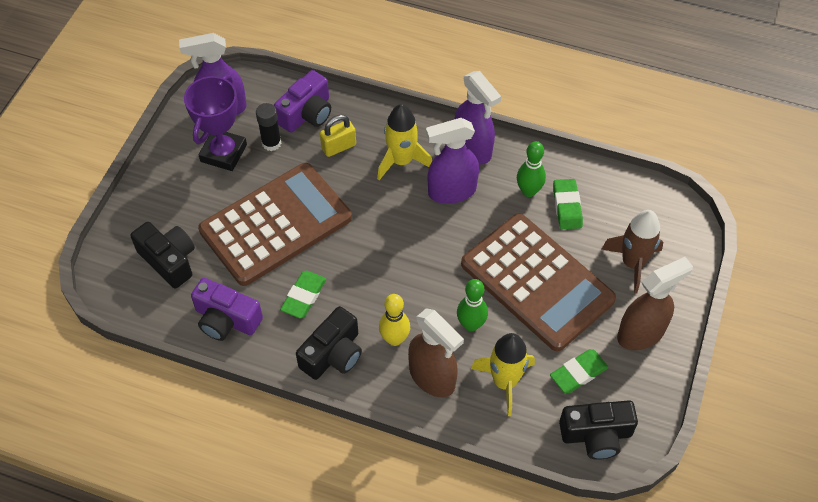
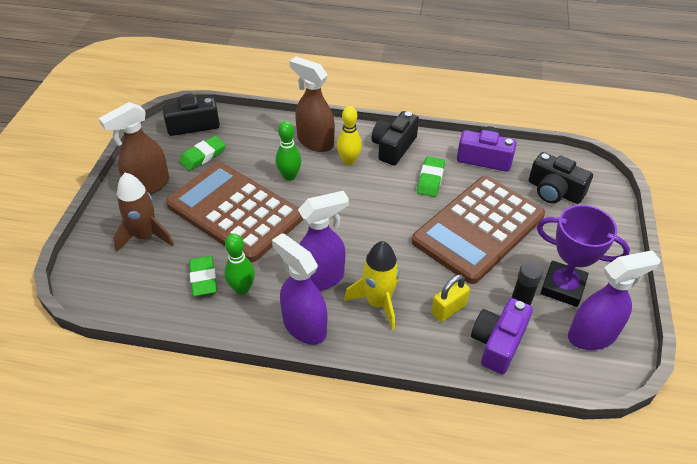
camera: 170 degrees right, 10 degrees down
purple trophy [184,74,247,171] -> purple trophy turned 75 degrees counterclockwise [537,205,630,307]
yellow rocket [471,333,535,416] -> none

